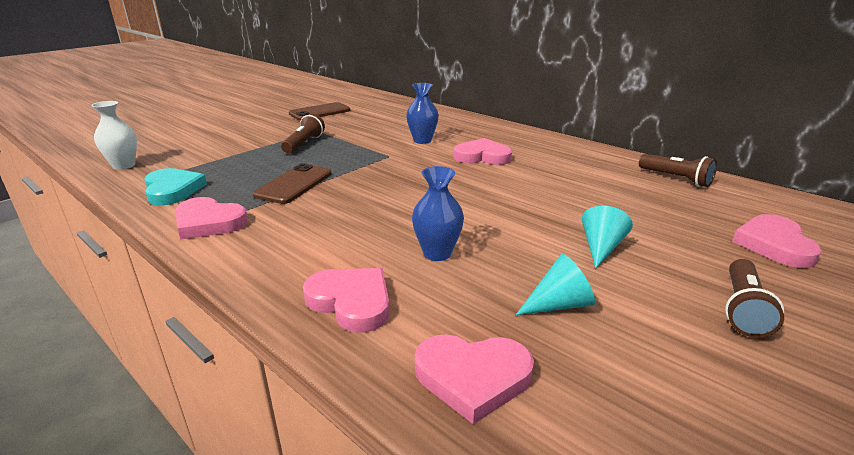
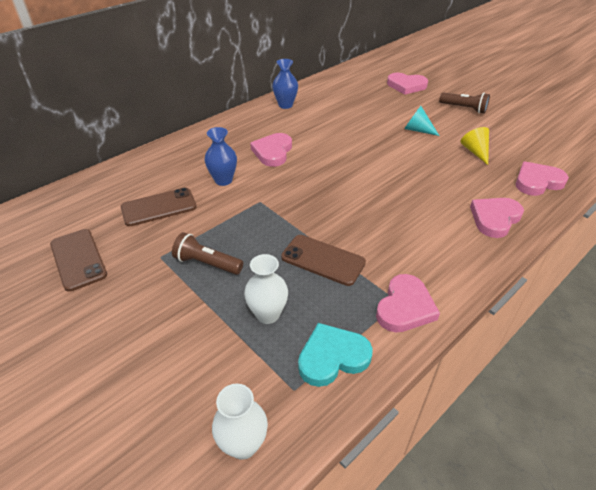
camera: 85 degrees left, 15 degrees up
blue vase [412,166,464,261] -> blue vase moved to [272,59,298,109]
pink heart [415,334,534,424] -> pink heart turned 120 degrees counterclockwise [515,162,569,196]
turquoise cone [516,254,595,315] -> yellow cone [460,127,489,165]
brown flashlight [639,154,717,187] -> none
none -> brown phone [121,188,197,226]
none -> white vase [244,254,288,324]

